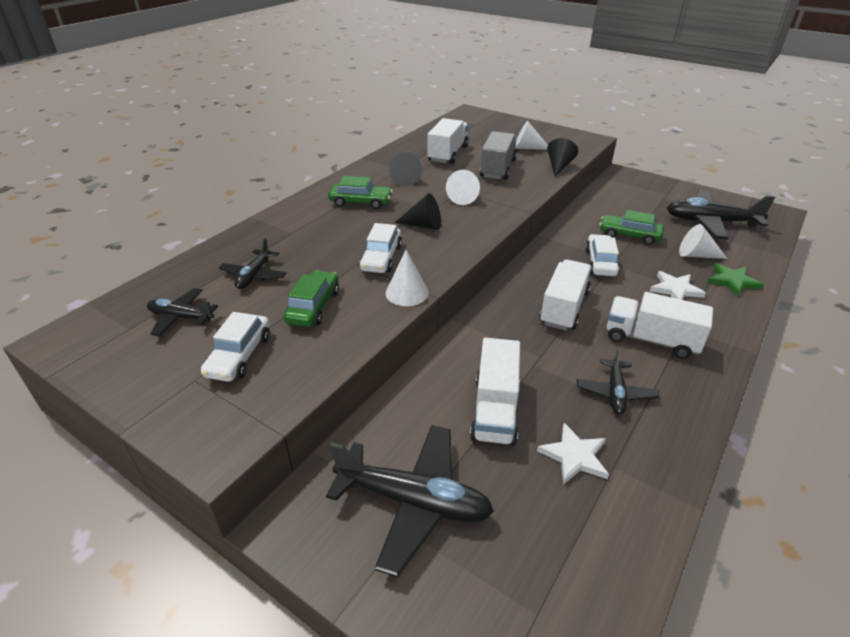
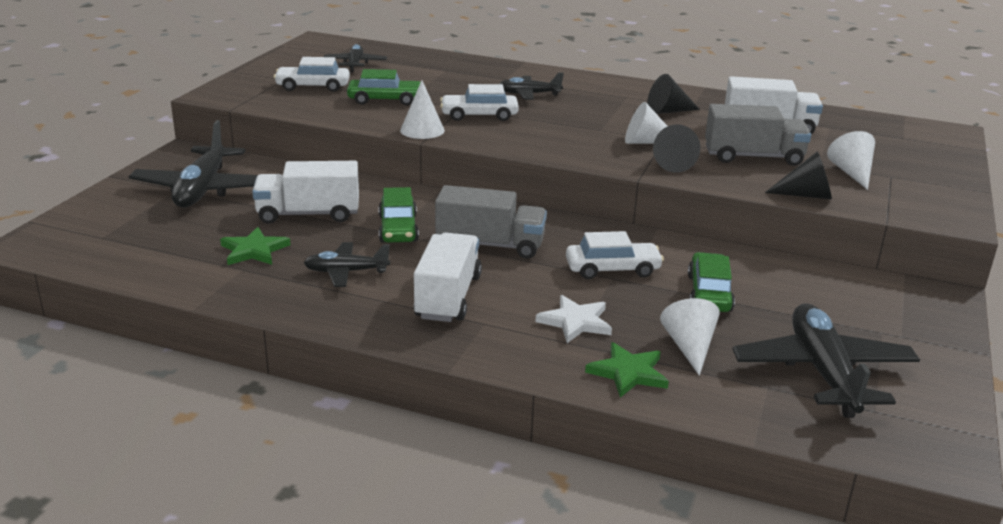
camera: 75 degrees right, 10 degrees down
black plane [219,238,287,289] -> black plane moved to [499,72,564,100]
green car [328,176,393,209] -> green car moved to [378,187,419,243]
black cone [394,193,441,230] -> black cone moved to [653,124,700,173]
white star [537,423,609,485] -> green star [220,227,291,265]
white truck [540,259,592,331] -> grey truck [435,185,547,259]

